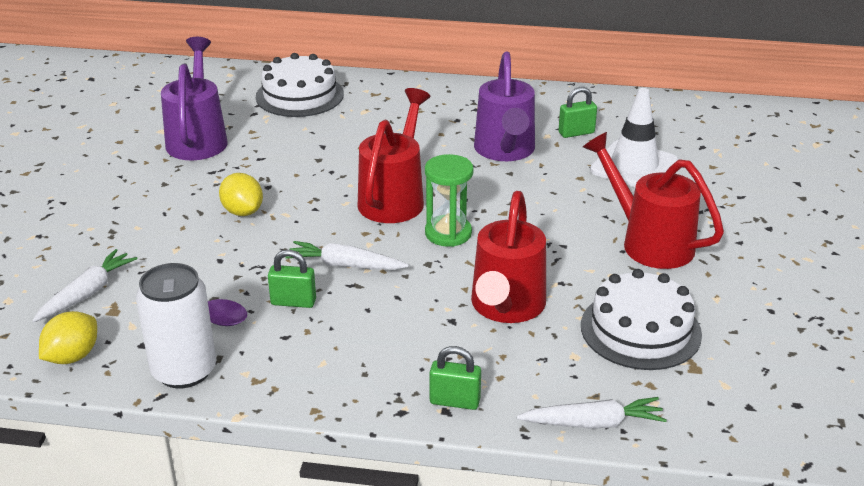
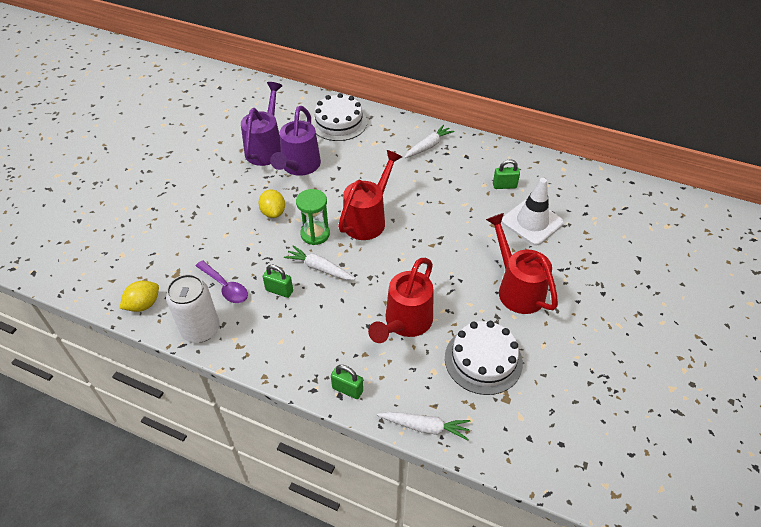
camera: 15 degrees right, 15 degrees up
white carrot [32,249,138,322] -> white carrot moved to [404,124,455,158]
green hourglass [425,154,474,247] -> green hourglass moved to [296,189,330,245]
purple watering can [474,51,535,161] -> purple watering can moved to [270,106,321,176]

